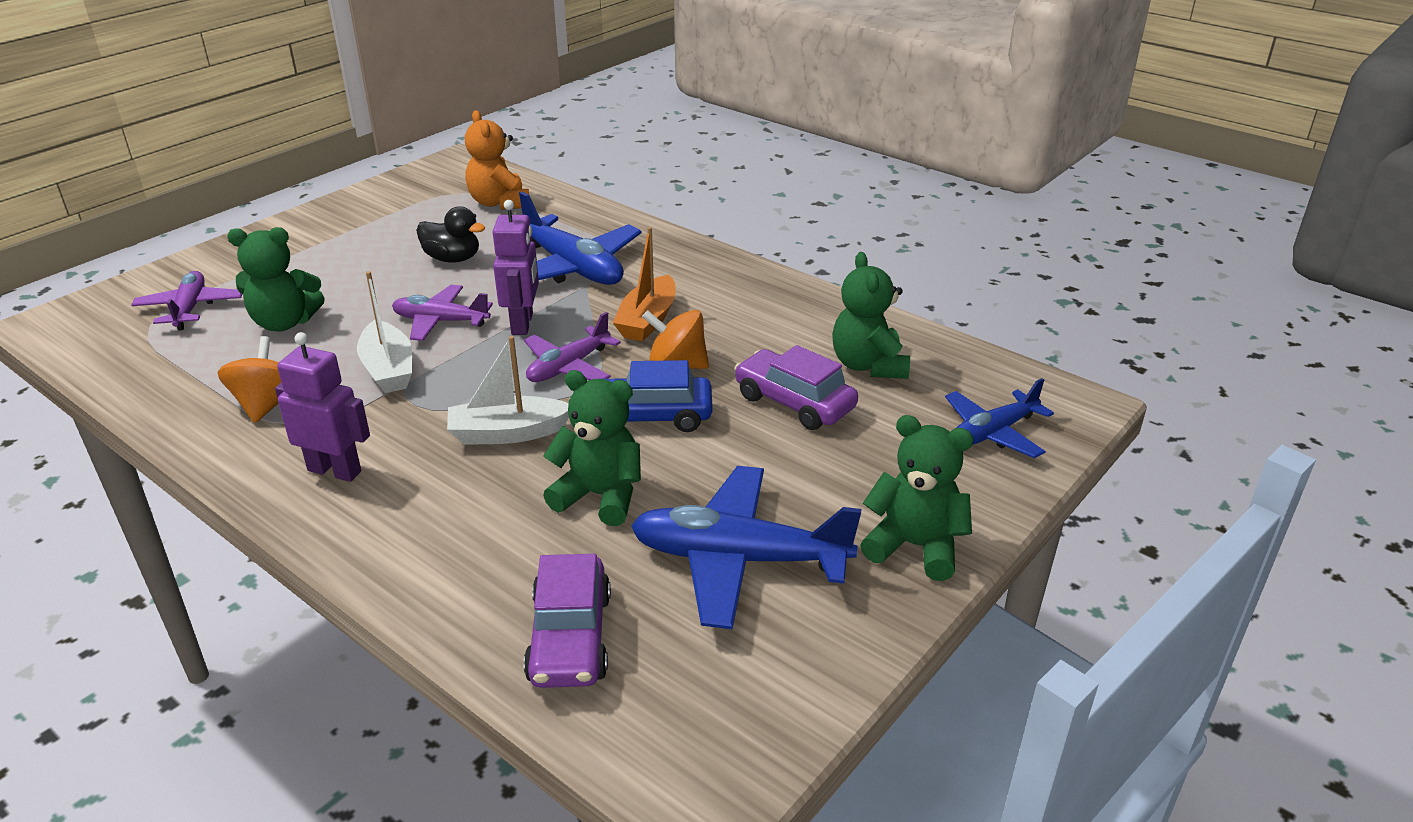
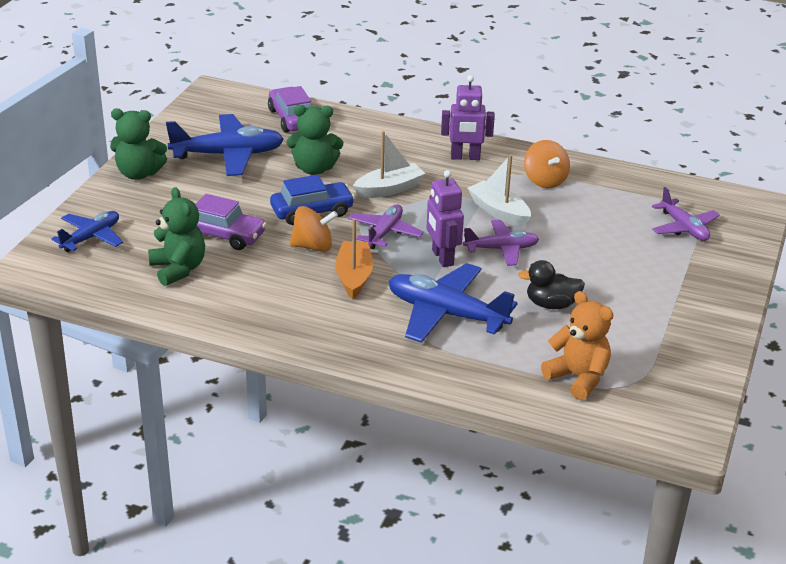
camera: 160 degrees right, 0 degrees up
green teddy bear [227,227,325,331] -> none

